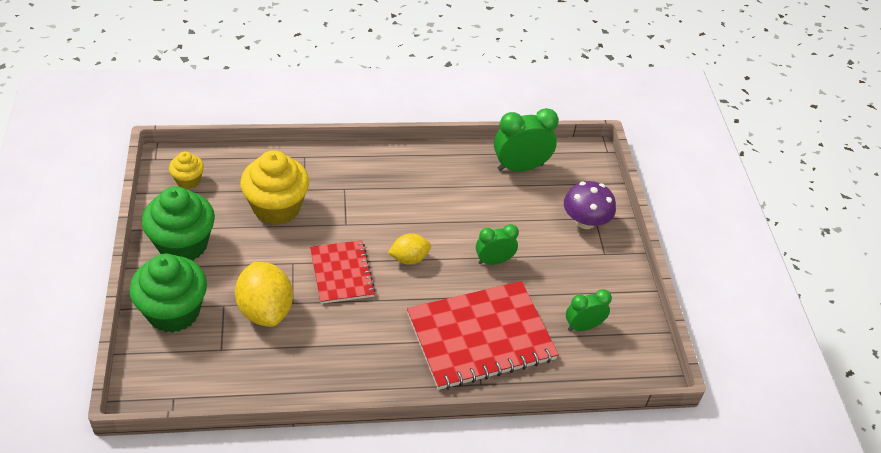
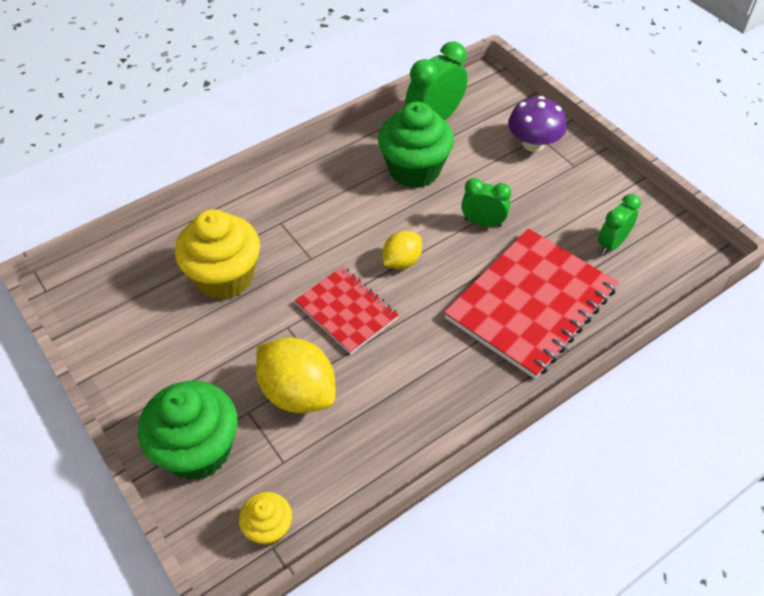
camera: 25 degrees left, 5 degrees up
green cupcake [142,186,215,261] -> green cupcake moved to [378,102,454,188]
yellow cupcake [169,151,204,189] -> yellow cupcake moved to [239,492,292,546]
green clock [476,224,519,265] -> green clock turned 60 degrees clockwise [461,178,511,227]

